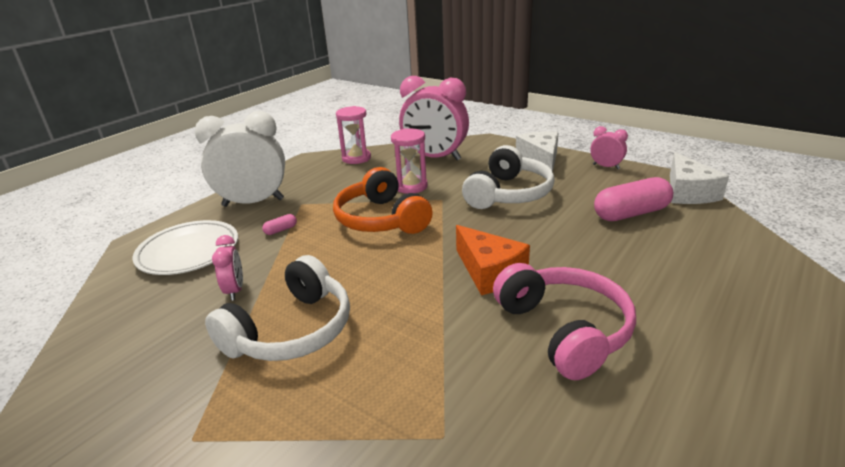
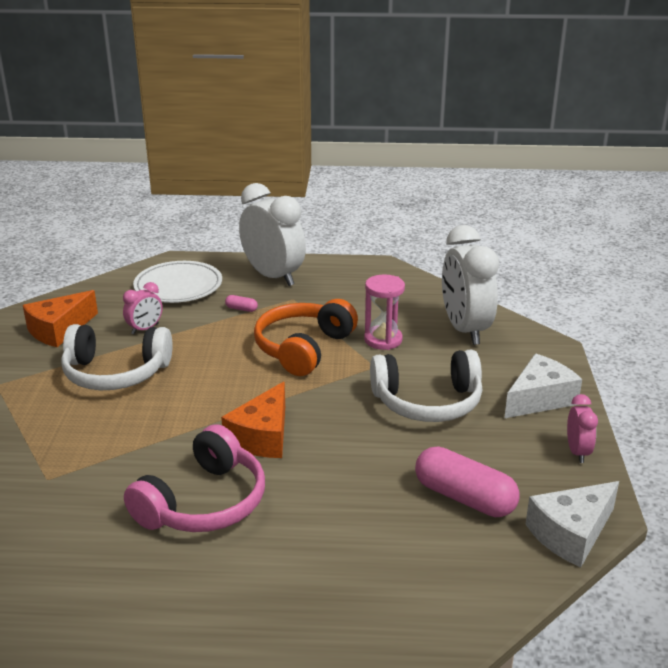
camera: 55 degrees right, 0 degrees up
pink hourglass [336,106,371,164] -> none
pink clock [399,76,469,160] -> white clock [442,225,499,345]
none -> orange cheese [23,290,98,347]

